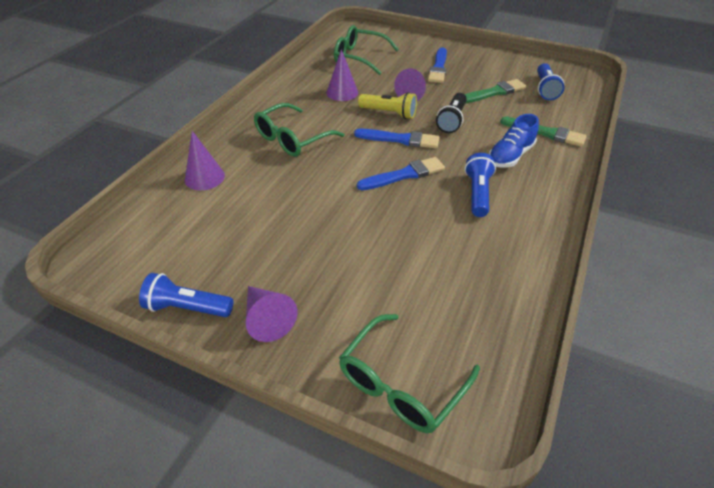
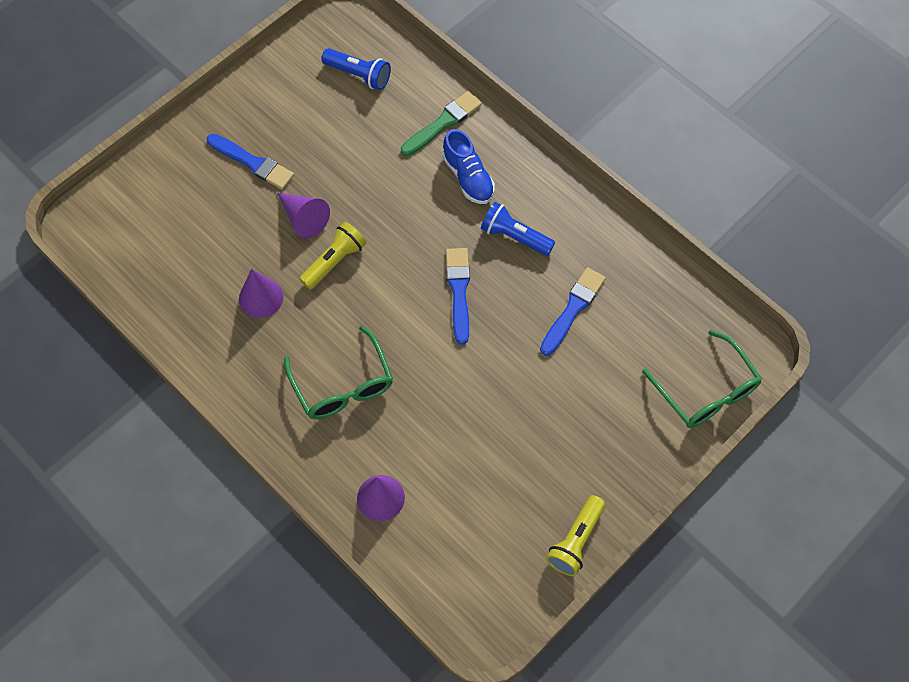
camera: 70 degrees left, 20 degrees up
blue flashlight [139,273,233,317] -> yellow flashlight [546,495,605,576]
purple cone [246,286,297,342] -> none
green glasses [334,25,399,75] -> none
blue brush [354,129,440,149] -> blue brush moved to [540,267,606,356]
black flashlight [436,93,467,133] -> none
green brush [464,79,526,103] -> none

